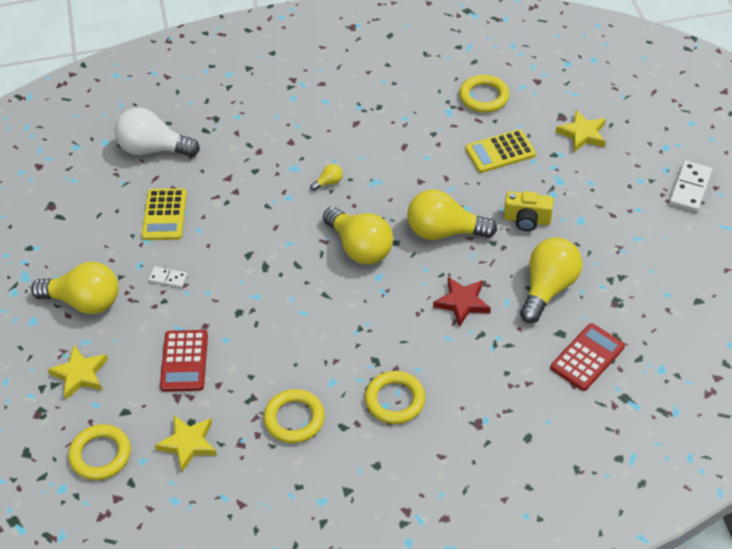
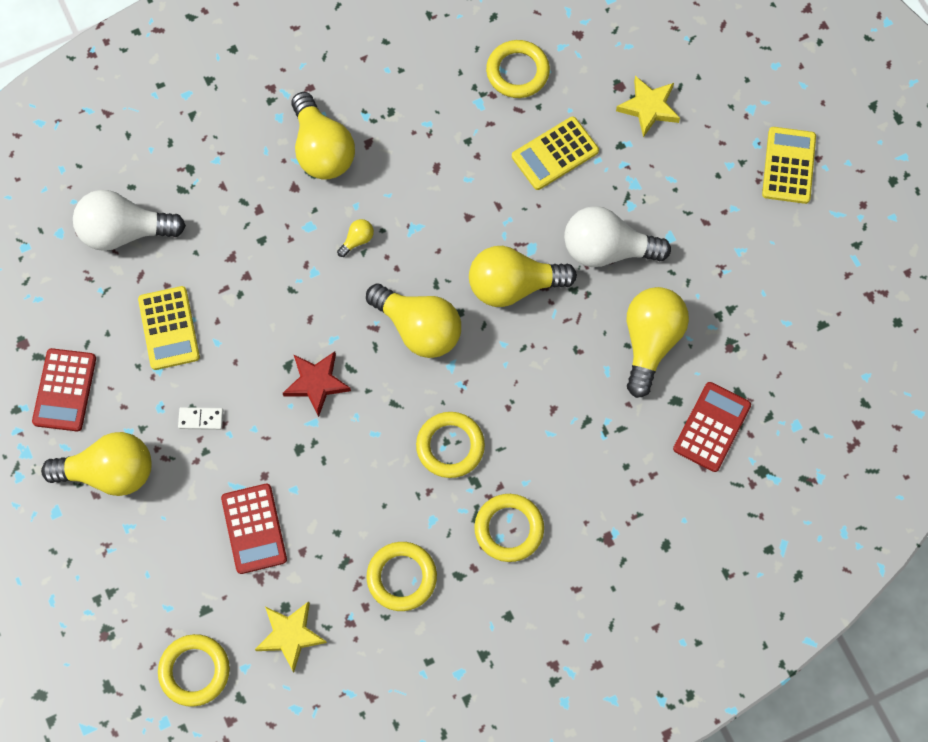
camera: 15 degrees left, 20 degrees up
yellow star [48,346,108,399] -> none
red star [433,277,491,327] -> red star moved to [283,351,351,417]
yellow camera [504,191,554,231] -> white light bulb [564,206,671,267]
white domino [669,161,712,212] -> yellow calculator [762,127,816,204]
none -> red calculator [32,348,96,431]
none -> yellow light bulb [292,92,355,180]
none -> yellow ring [416,412,485,478]

